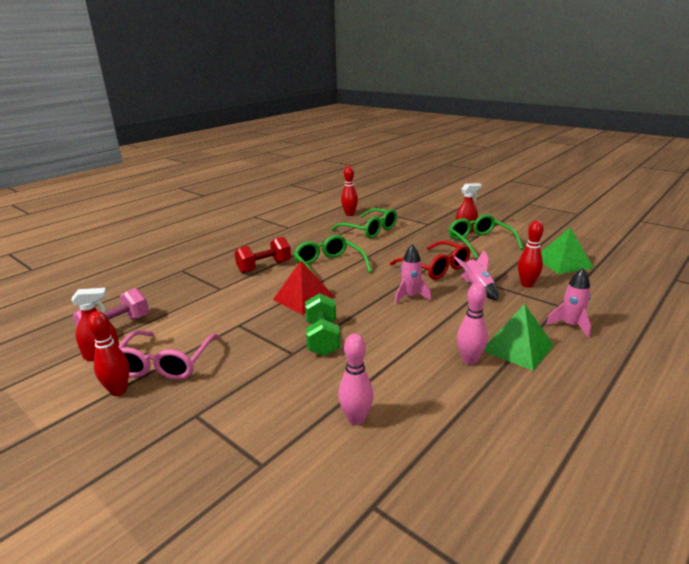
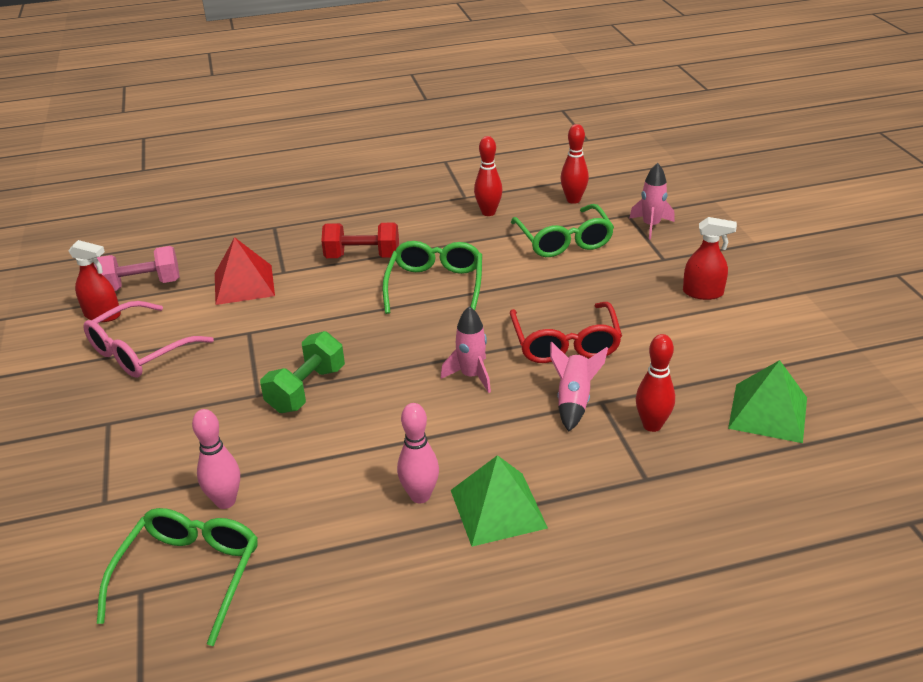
camera: 35 degrees right, 10 degrees up
red bowling pin [88,311,129,396] -> red bowling pin moved to [474,136,502,216]
red pyramid [273,261,335,315] -> red pyramid moved to [215,237,275,305]
green glasses [449,214,523,259] -> green glasses moved to [97,508,258,646]
pink rocket [546,268,591,338] -> pink rocket moved to [629,163,675,240]

